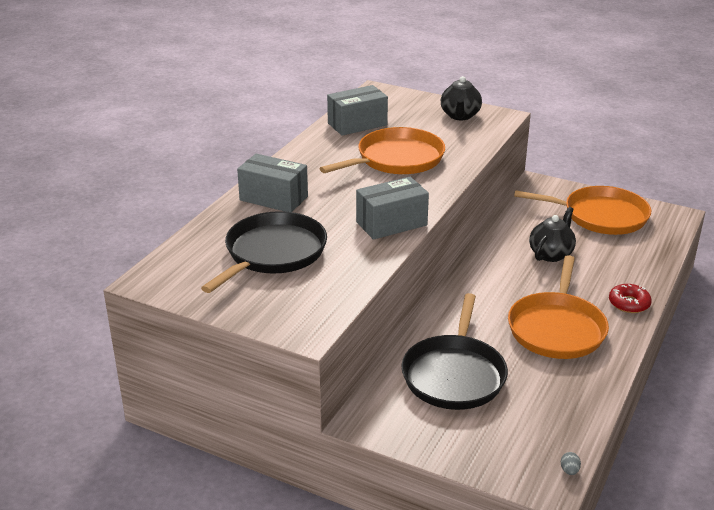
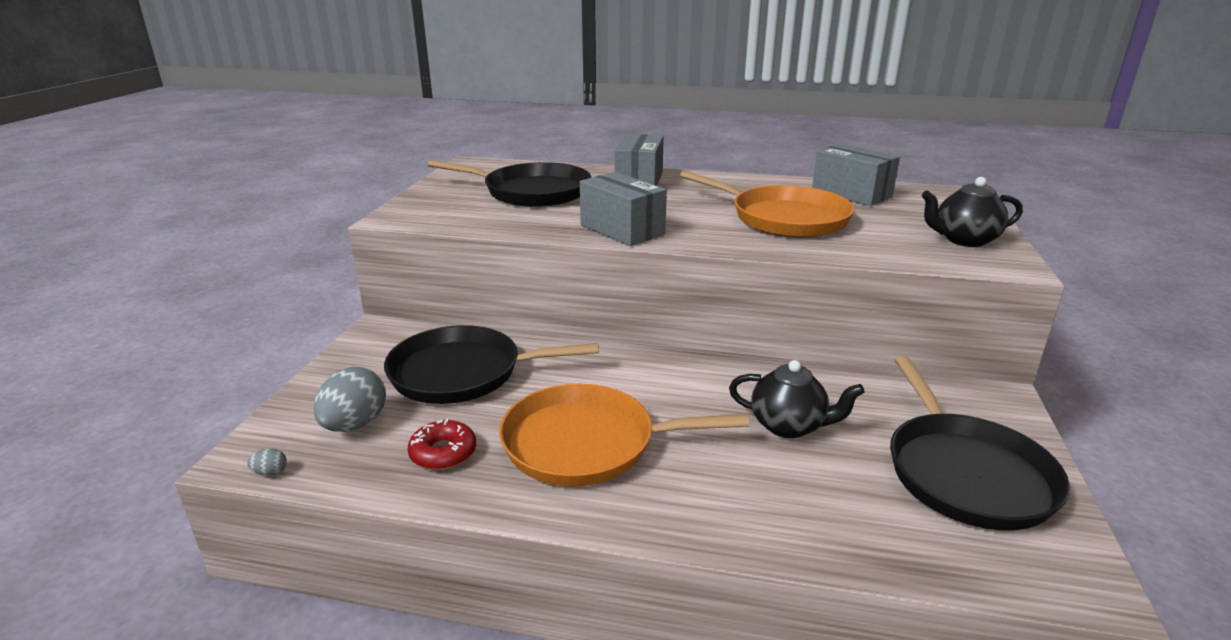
camera: 75 degrees right, 5 degrees down
orange pan [514,186,651,235] -> black pan [890,356,1070,531]
red donut [609,284,652,313] -> red donut moved to [408,418,476,470]
none -> grey egg [313,367,386,432]

